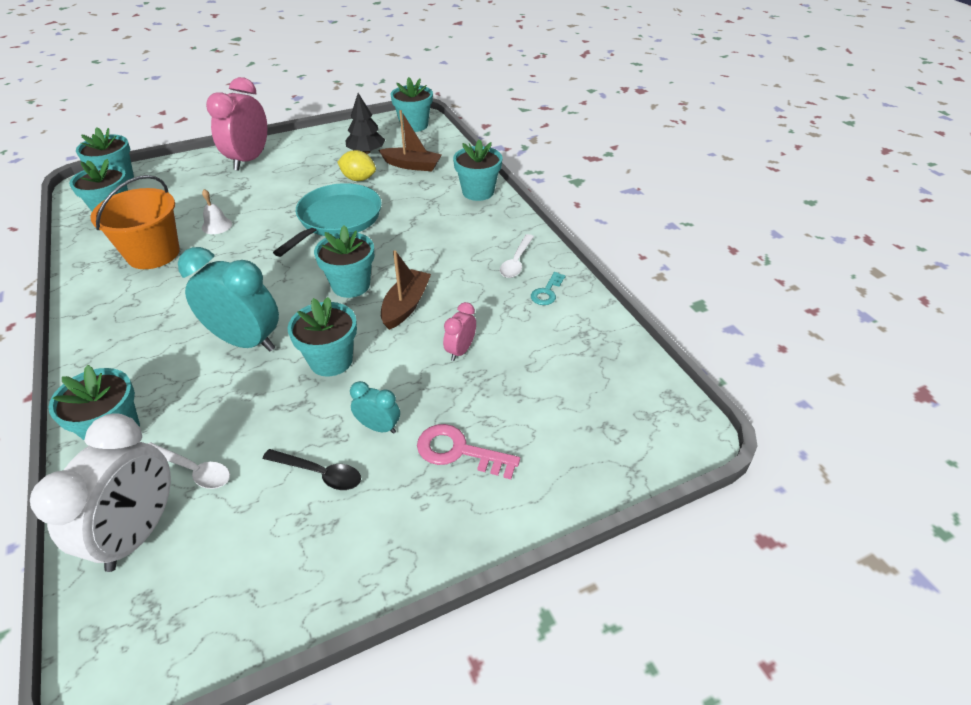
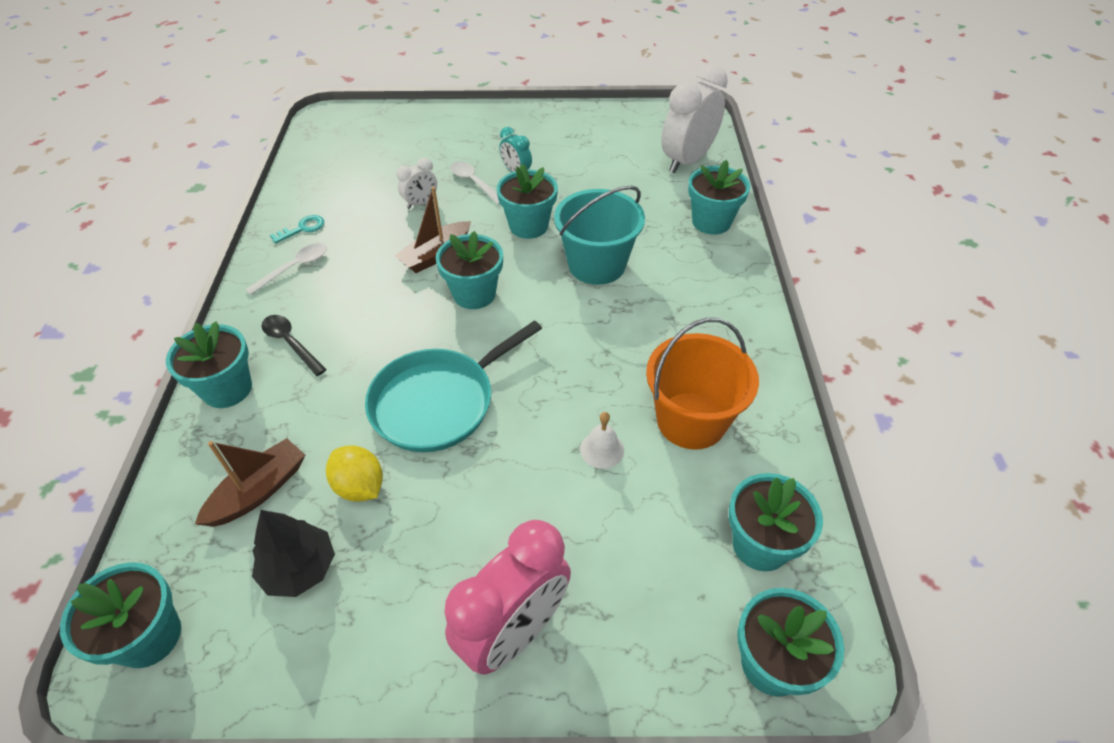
camera: 155 degrees left, 5 degrees up
white spoon [148,443,230,489] -> white spoon moved to [451,161,500,205]
turquoise clock [178,247,279,352] -> turquoise bucket [554,186,645,285]
black spoon [263,449,361,490] -> black spoon moved to [262,315,327,376]
brown boat [379,110,442,171] -> brown boat turned 90 degrees clockwise [195,438,305,527]
pink key [417,424,520,479] -> none
pink clock [443,302,476,361] -> white clock [397,158,437,209]

